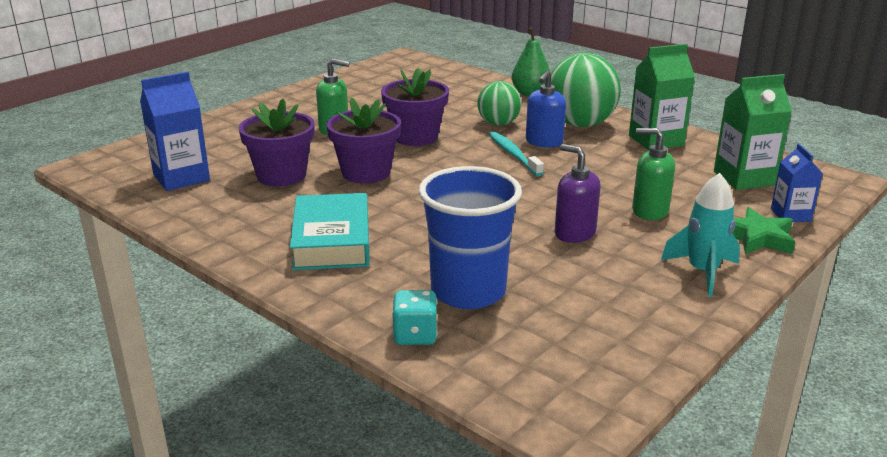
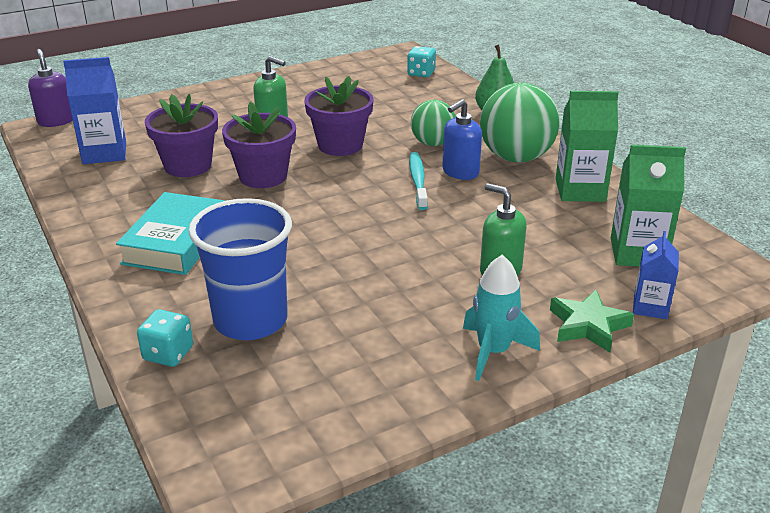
camera: 20 degrees right, 5 degrees up
purple soap dispenser [555,144,601,243] -> purple soap dispenser moved to [28,49,73,127]
none -> turquoise dice [407,46,436,78]

